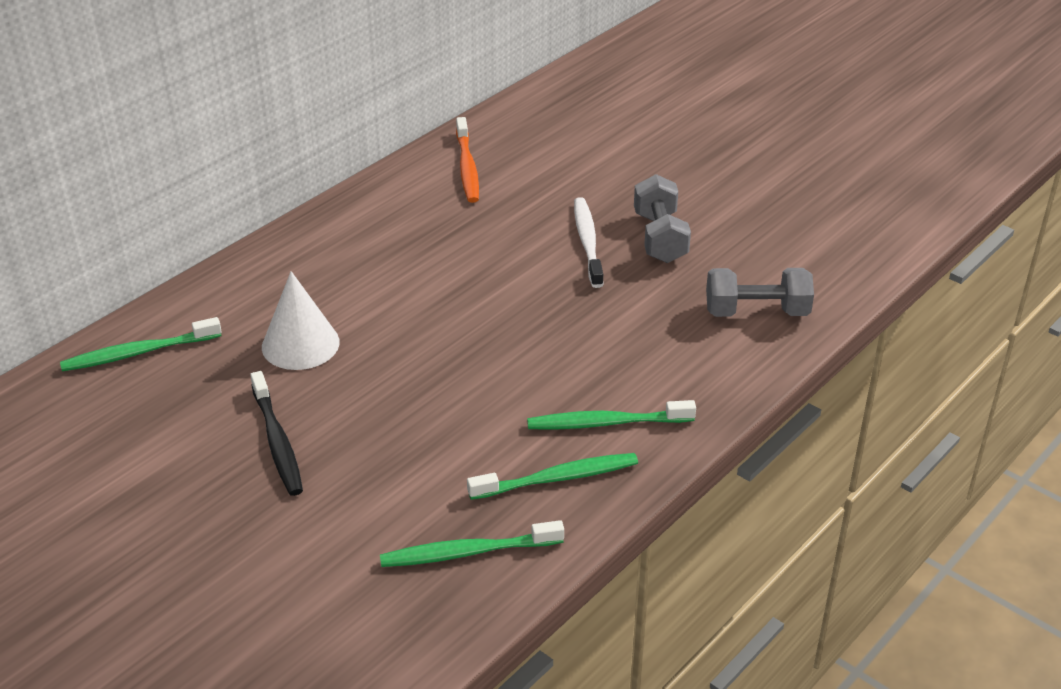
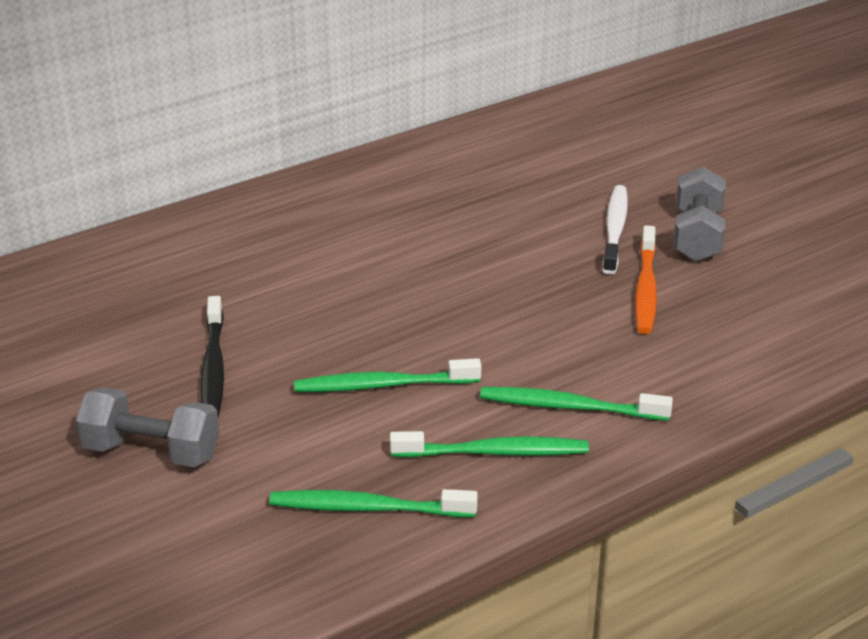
camera: 15 degrees right, 5 degrees down
green toothbrush [60,317,222,372] -> green toothbrush moved to [294,358,481,392]
white cone [262,271,340,370] -> none
orange toothbrush [456,117,479,203] -> orange toothbrush moved to [635,225,657,334]
grey dumbbell [706,268,814,317] -> grey dumbbell moved to [76,387,220,467]

